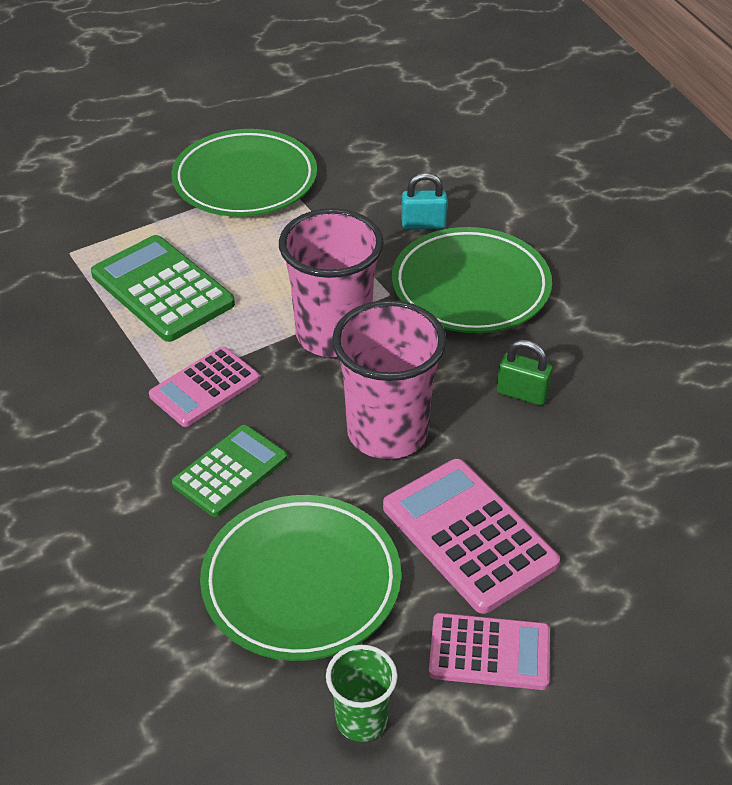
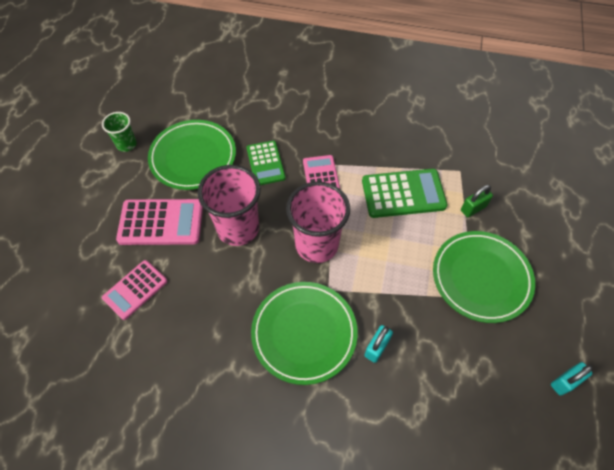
camera: 125 degrees right, 15 degrees up
pink calculator [429,613,550,690] -> pink calculator moved to [102,260,167,320]
green padlock [497,340,553,405] -> green padlock moved to [461,185,493,217]
none -> turquoise padlock [551,362,593,395]

